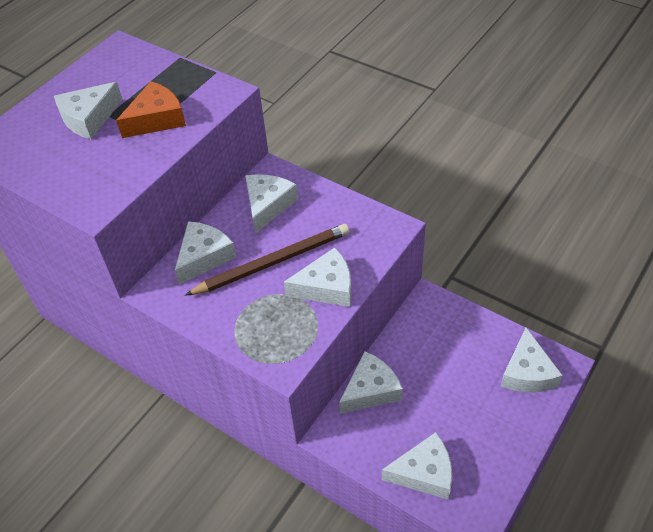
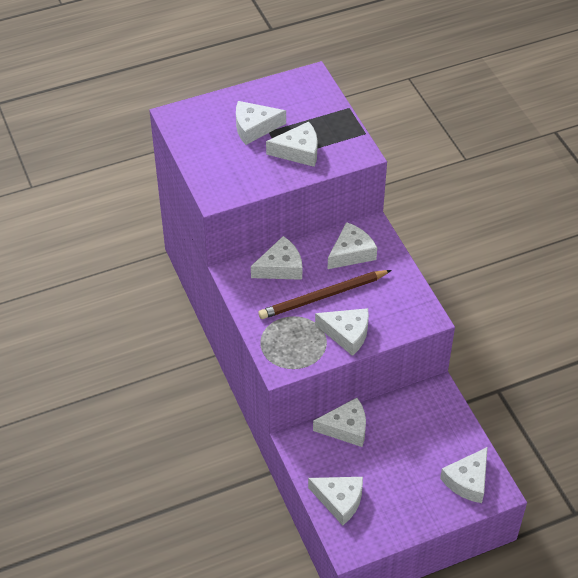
camera: 30 degrees right, 0 degrees up
orange cheese [116,81,186,138] -> white cheese [266,122,318,167]
brown pencil [185,224,349,295] -> brown pencil turned 150 degrees clockwise [258,270,392,319]

